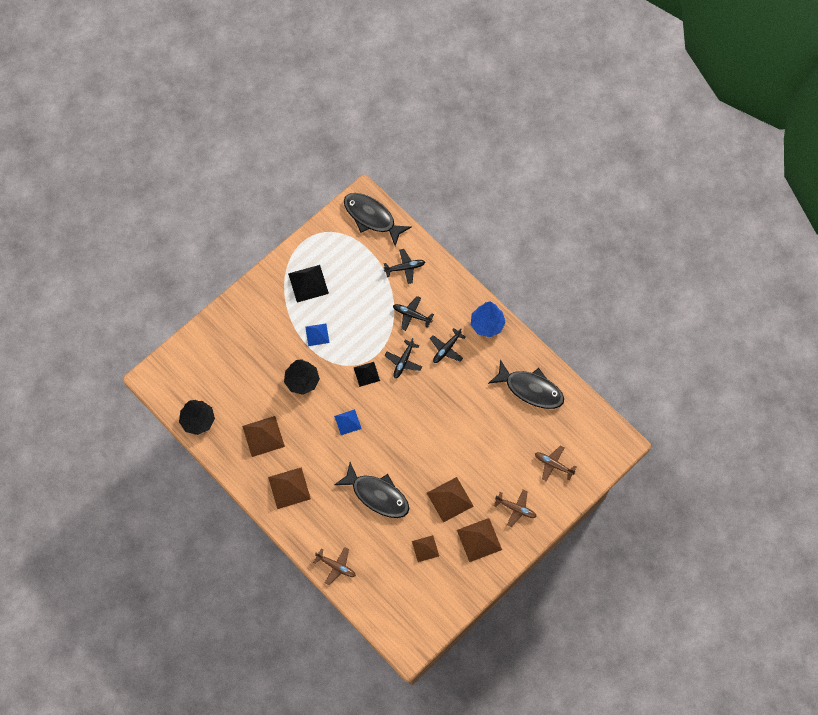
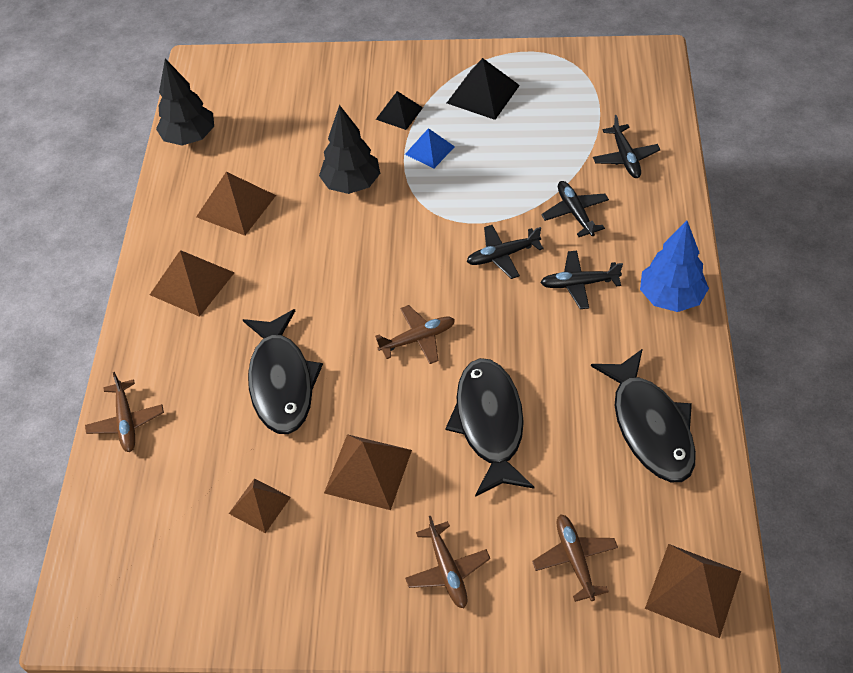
camera: 50 degrees right, 15 degrees down
blue pyramid [334,409,362,435] -> none
black fish [344,193,411,246] -> black fish moved to [445,358,534,497]
black pyramid [354,362,380,387] -> black pyramid moved to [376,91,423,130]
black plane [384,249,425,284] -> black plane turned 45 degrees clockwise [593,115,660,178]
brown pyramid [457,518,502,562] -> brown pyramid moved to [645,544,741,638]
none -> brown plane [375,305,455,364]

